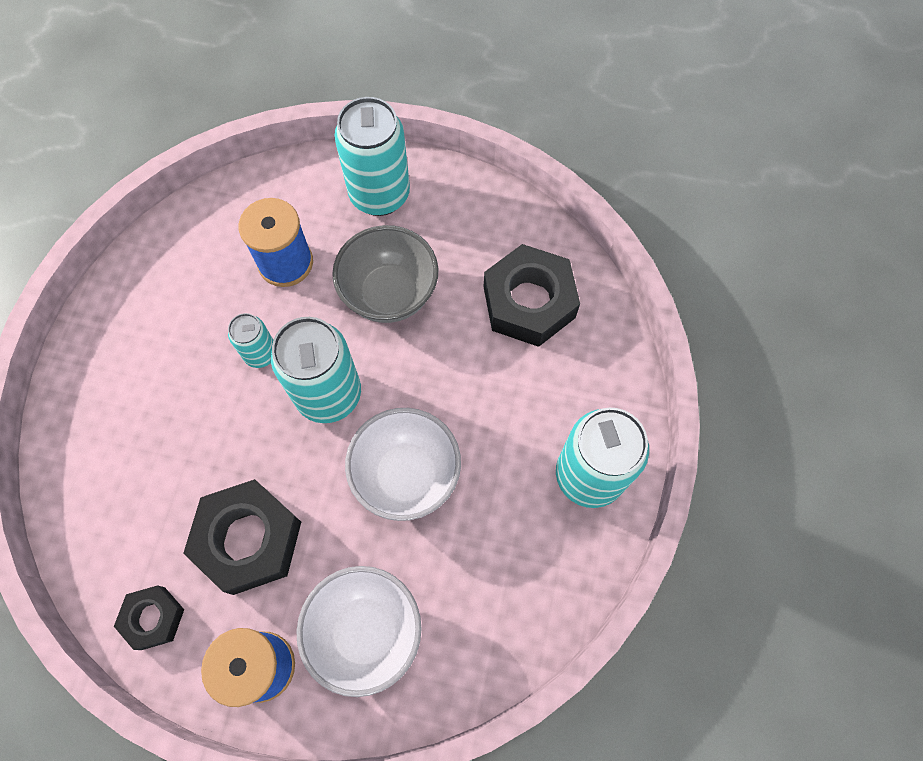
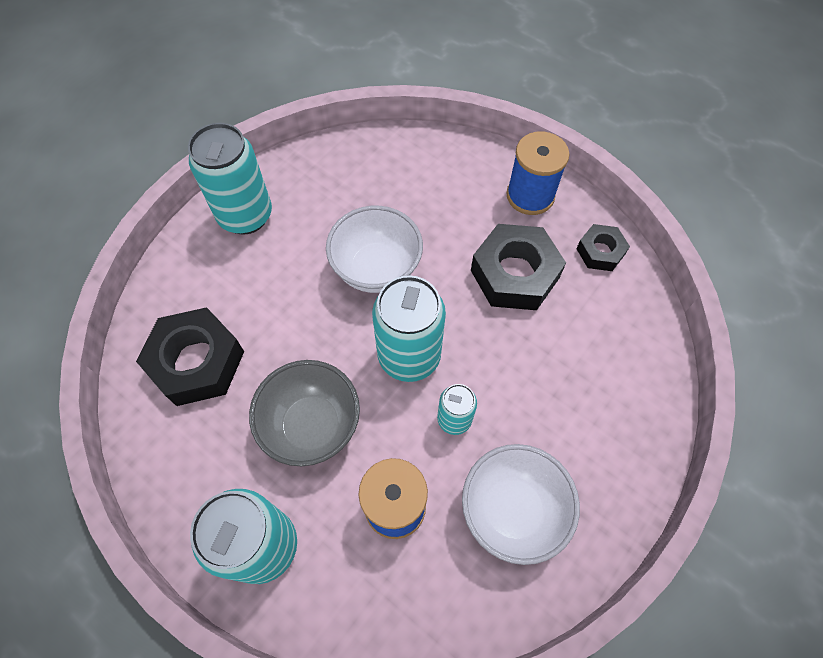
camera: 155 degrees left, 5 degrees down
white bowl [297,566,422,697] -> white bowl moved to [462,444,580,565]

